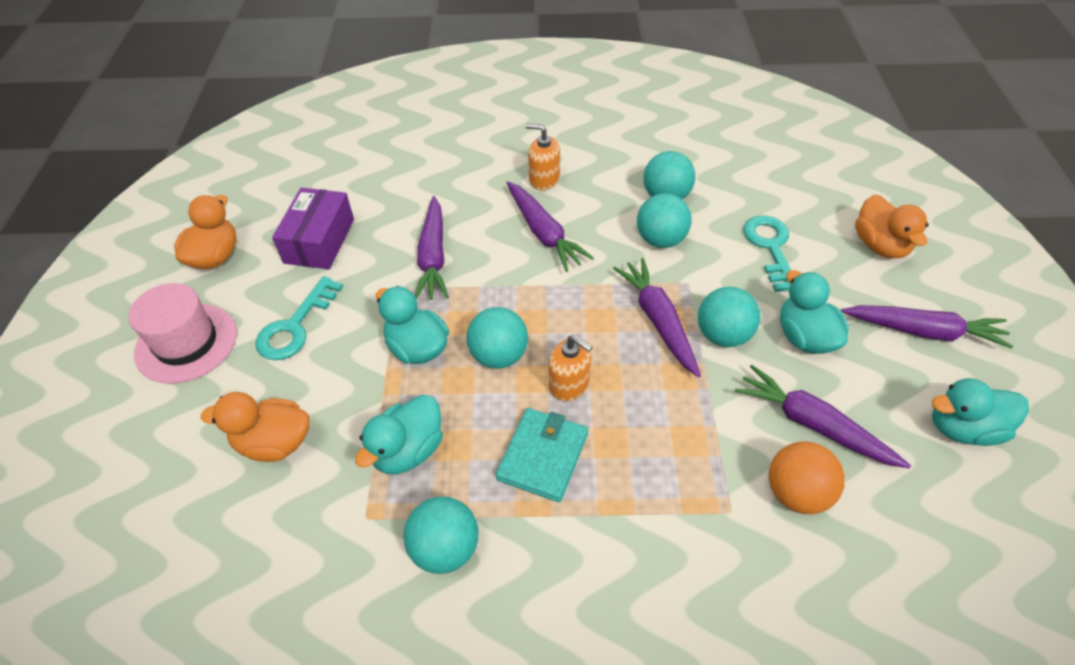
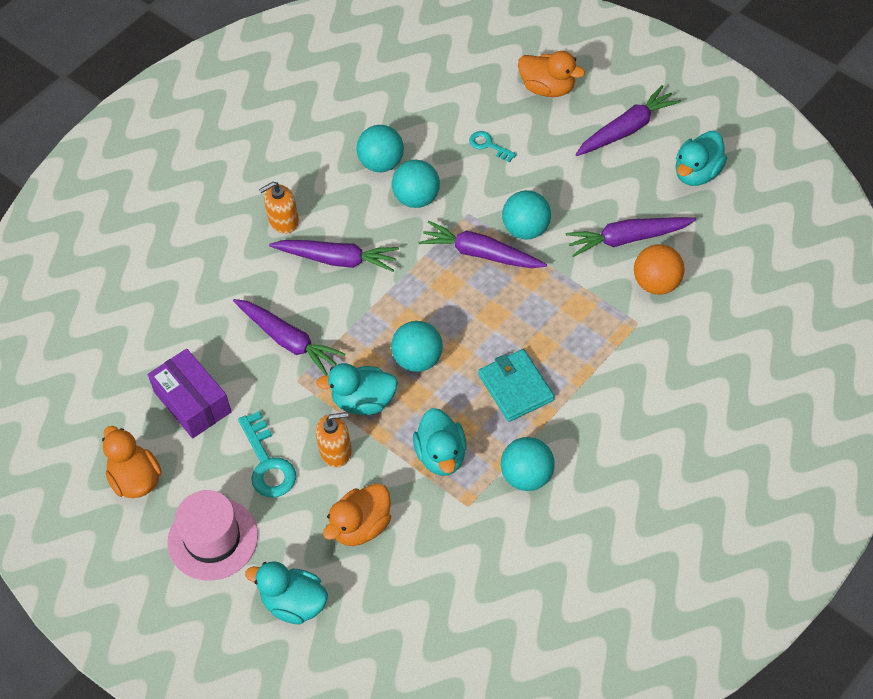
camera: 45 degrees left, 5 degrees up
orange soap dispenser [549,335,593,401] -> orange soap dispenser moved to [316,412,352,467]
turquoise key [743,216,791,292] -> turquoise key [469,131,517,163], size x0.58
turquoise duck [780,270,849,354] -> turquoise duck moved to [245,561,328,625]

